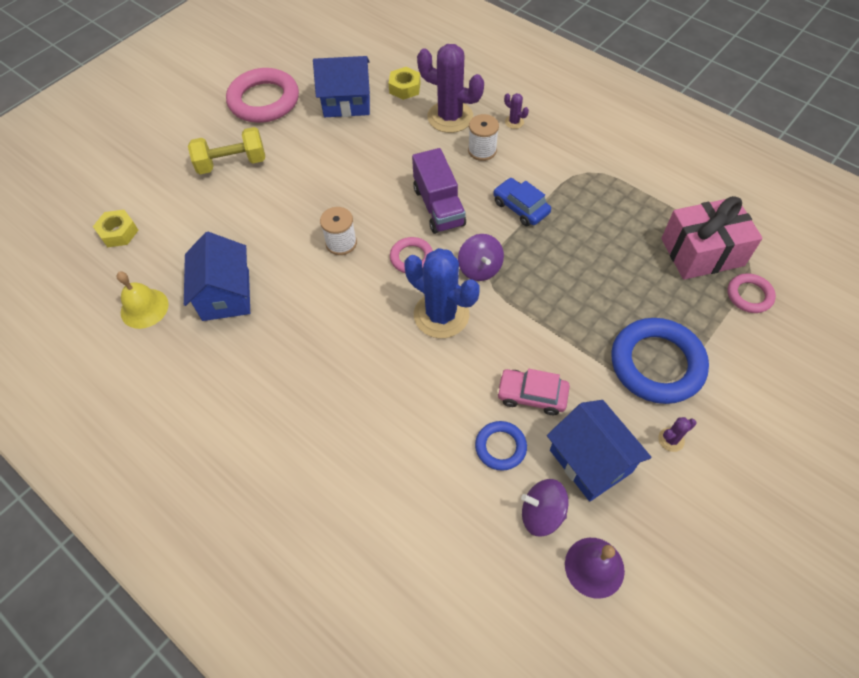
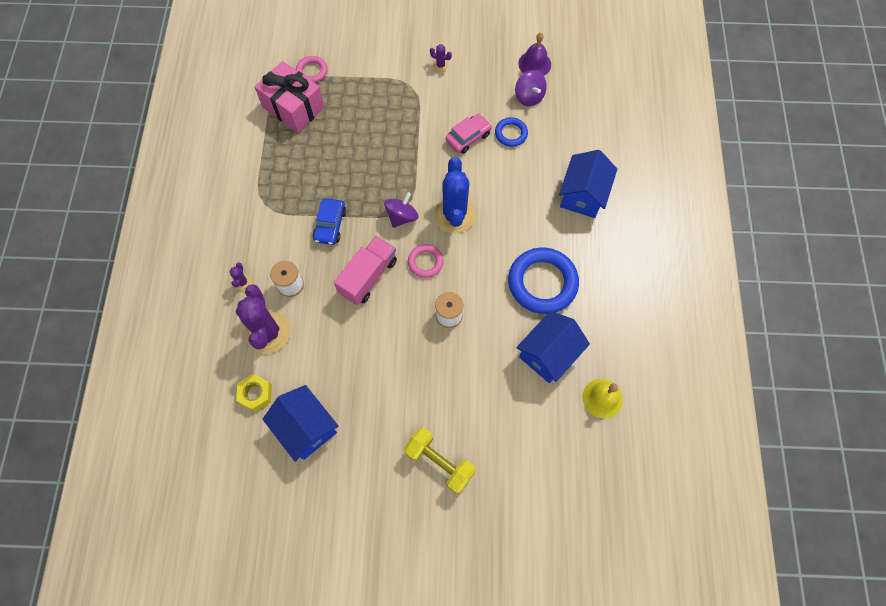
camera: 130 degrees left, 10 degrees up
yellow nut [93,210,138,248] -> none
pink ring [226,68,299,123] -> none
purple truck [412,148,466,234] -> pink truck [334,236,397,305]
pink car [497,369,570,415] -> pink car turned 105 degrees counterclockwise [445,114,492,154]
blue house [547,400,652,502] -> blue house moved to [559,150,617,218]
blue ring [611,318,709,404] -> blue ring moved to [508,247,579,314]

